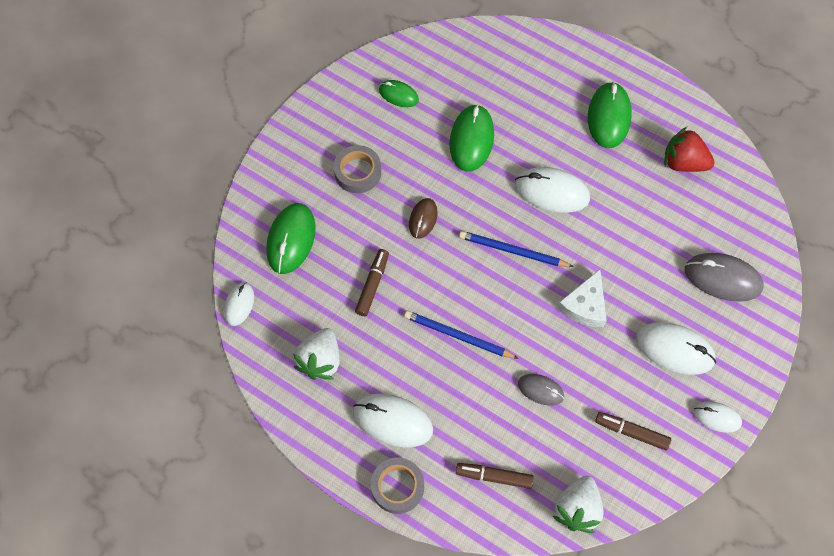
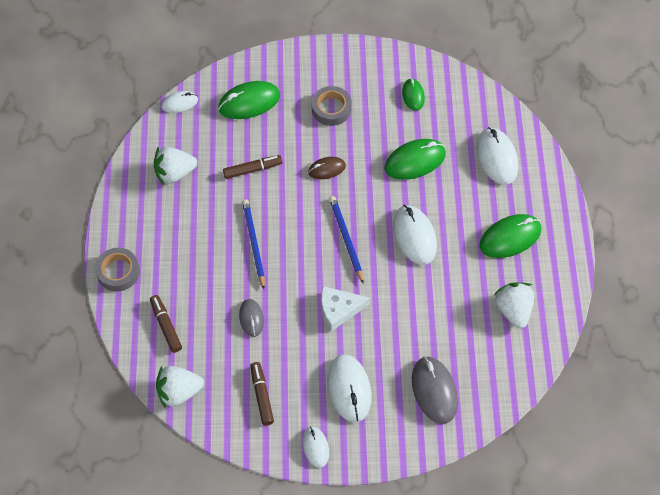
camera: 55 degrees right, 5 degrees down
white mouse [353,394,433,448] -> white mouse moved to [476,127,518,185]
red strawberry [664,127,715,172] -> white strawberry [493,282,534,329]

